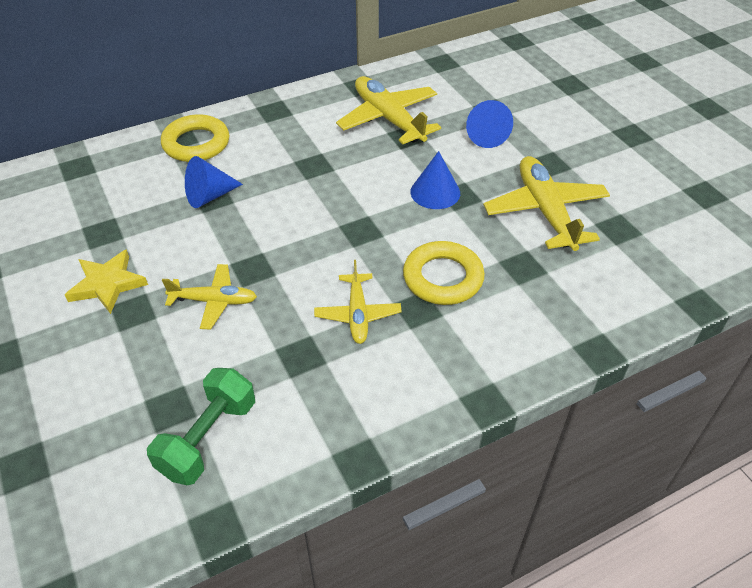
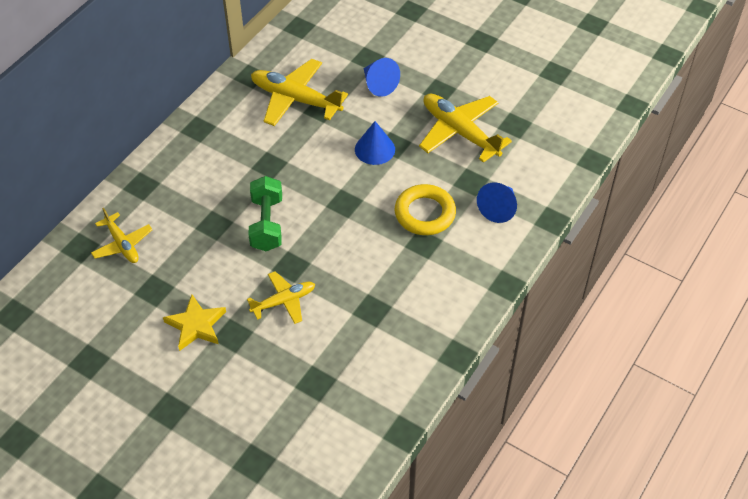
camera: 30 degrees left, 5 degrees up
green dumbbell [147,368,255,485] -> green dumbbell moved to [248,176,282,251]
yellow ring [161,114,229,162] -> none
blue cone [185,156,243,208] -> blue cone moved to [477,182,517,223]
yellow plane [314,260,402,344] -> yellow plane moved to [91,208,153,263]

